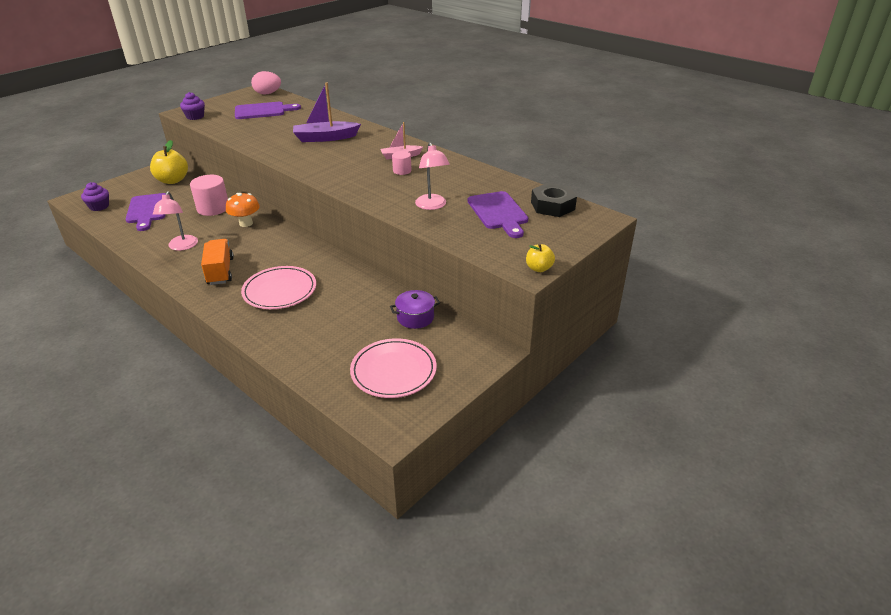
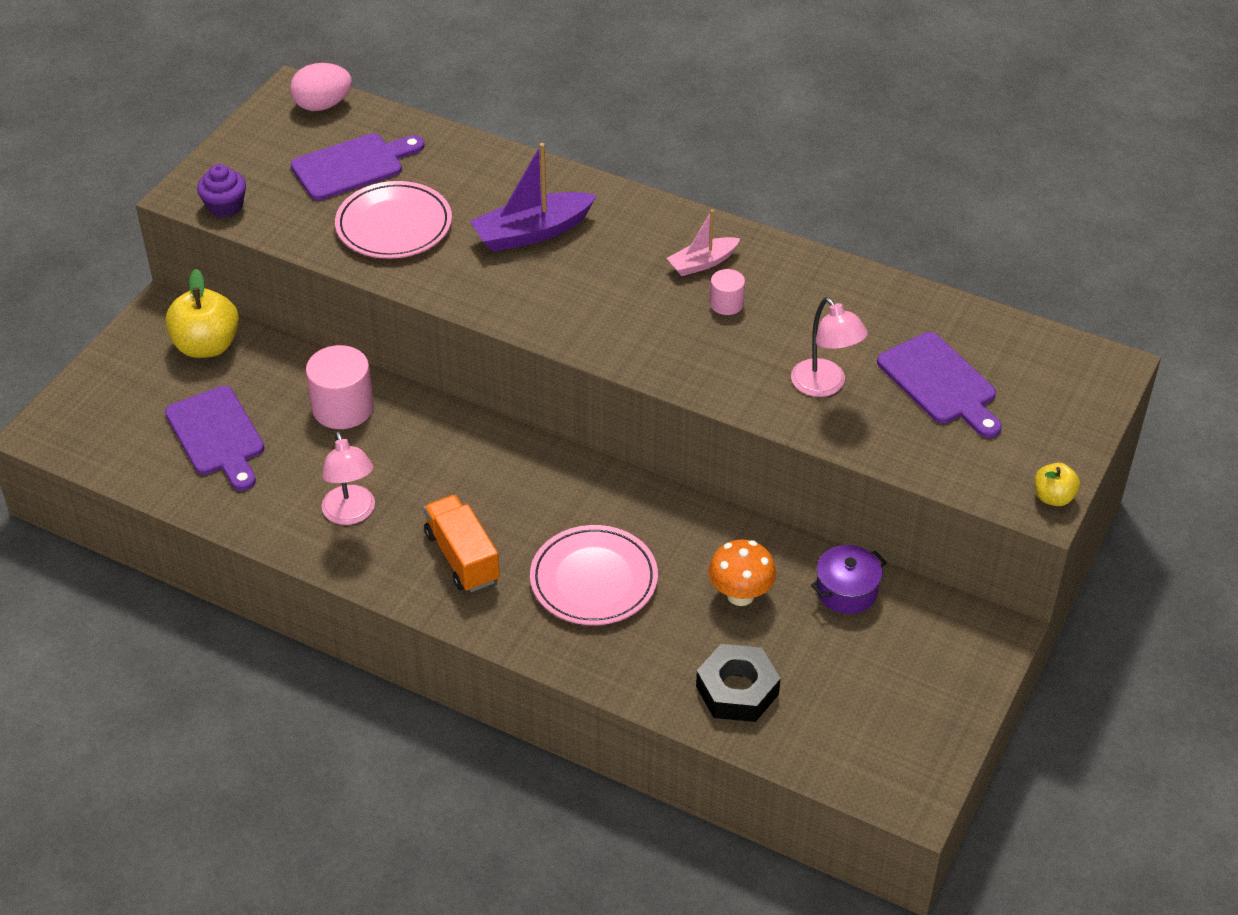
camera: 15 degrees left, 10 degrees up
purple cupcake [81,182,109,211] -> none
orange mushroom [226,193,260,227] -> orange mushroom moved to [708,539,776,606]
pink plate [350,339,437,398] -> pink plate moved to [335,181,452,259]
black nut [531,183,577,217] -> black nut moved to [696,644,781,722]

